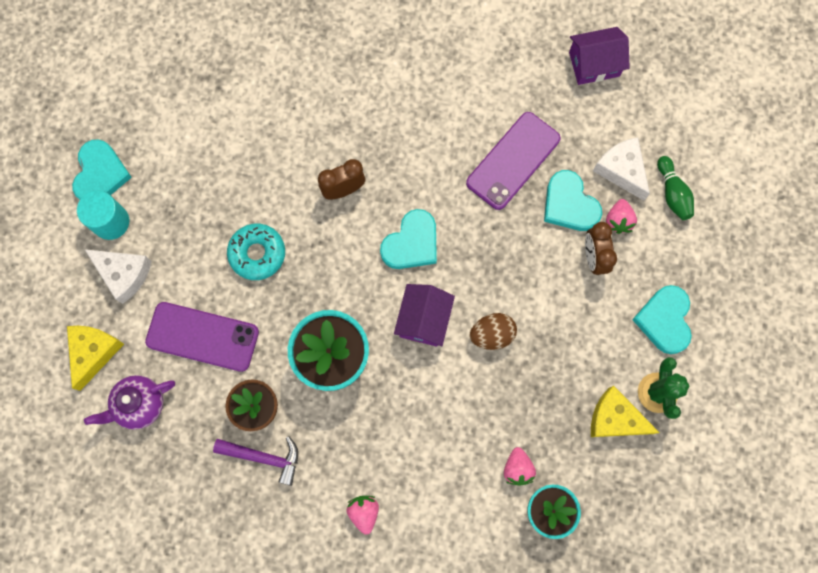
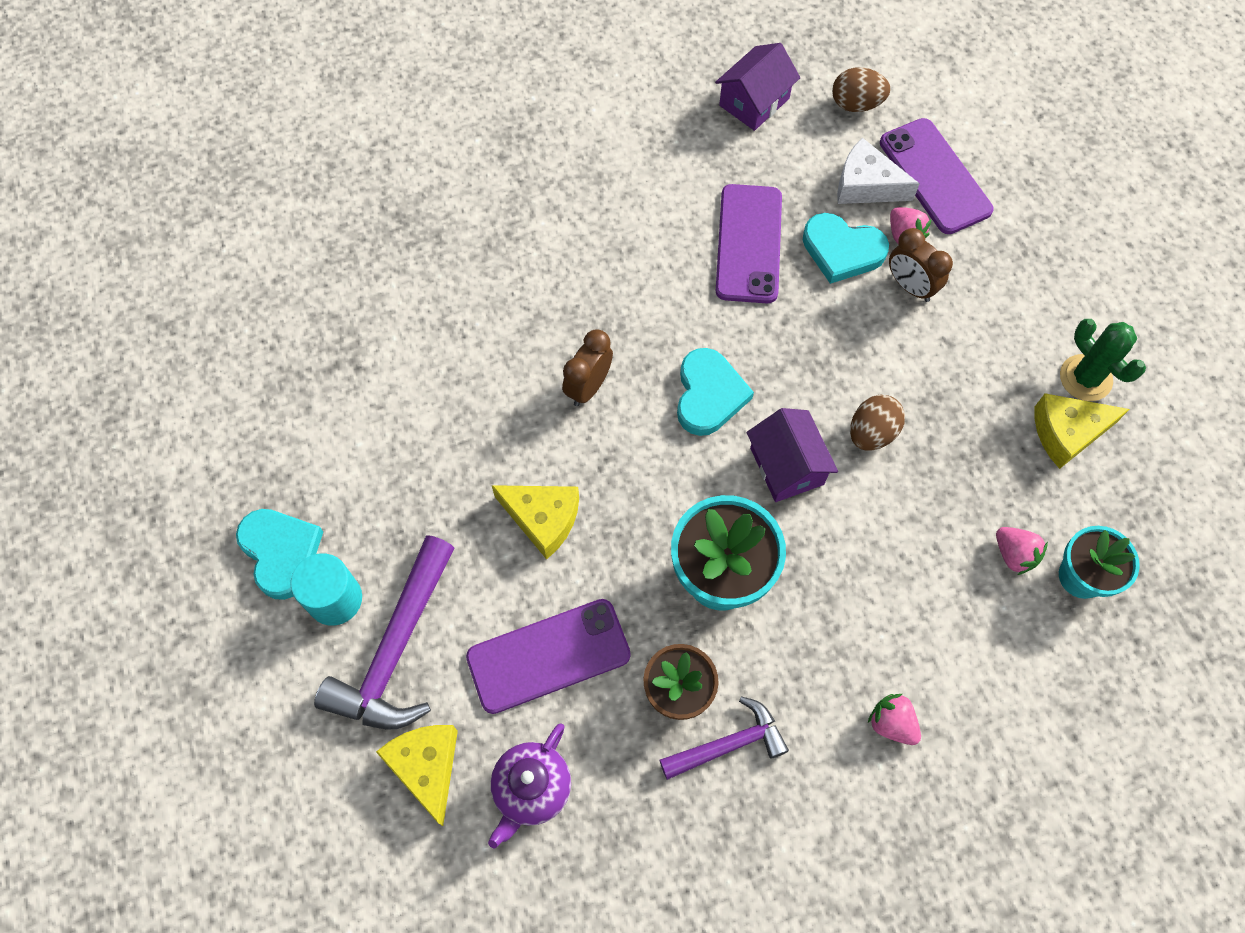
camera: 35 degrees left, 10 degrees down
white cheese [85,249,152,304] -> purple hammer [314,535,455,730]
turquoise donut [227,224,285,280] -> yellow cheese [491,485,579,560]
turquoise heart [632,285,692,354] -> none
green bowling pin [657,156,694,220] -> purple phone [880,118,994,234]
none -> brown egg [832,67,890,112]

